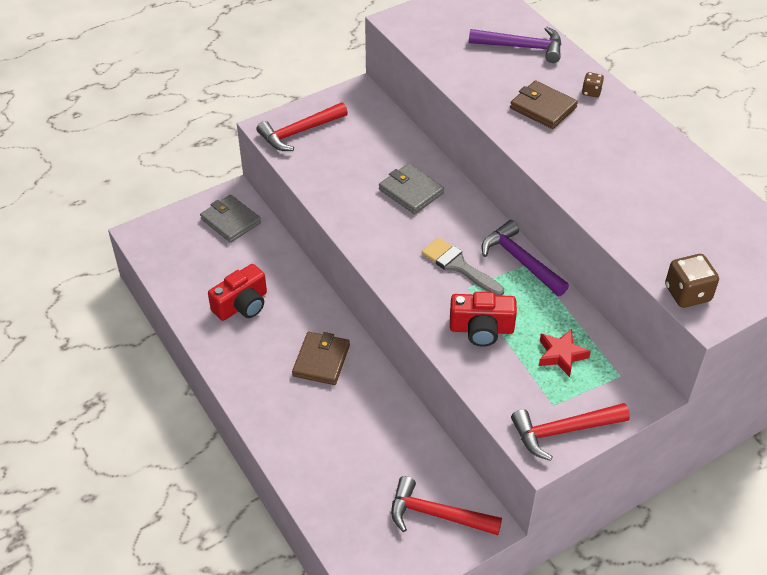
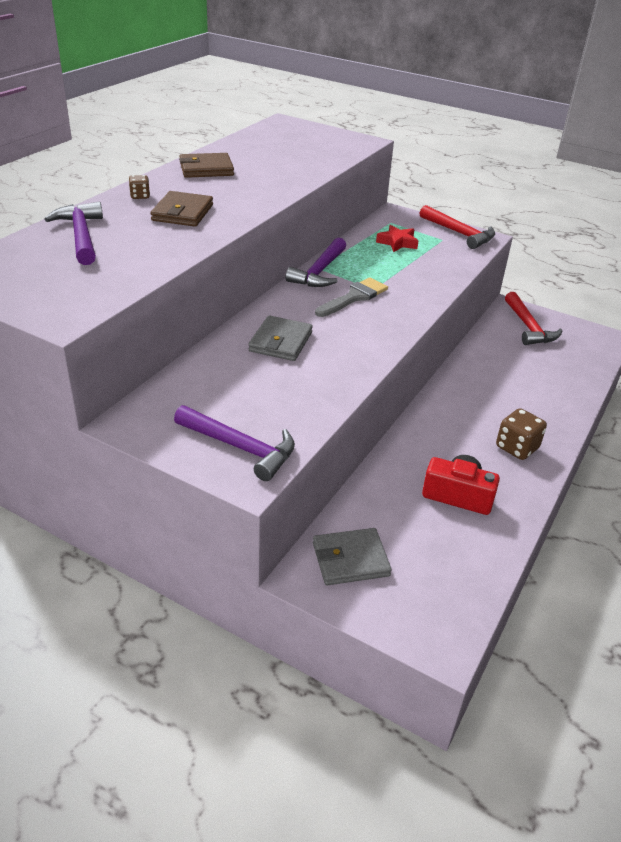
camera: 120 degrees left, 10 degrees down
grey wallet [200,195,261,243] -> grey wallet turned 60 degrees clockwise [313,528,392,585]
red hammer [256,102,348,151] -> purple hammer [174,405,295,481]
brown wallet [292,332,350,385] -> brown wallet moved to [179,153,234,178]
grey brush [422,238,504,295] -> grey brush turned 150 degrees counterclockwise [315,277,388,317]
red camera [450,292,517,347] -> none
brown dice [665,254,719,308] -> brown dice moved to [496,408,547,460]

